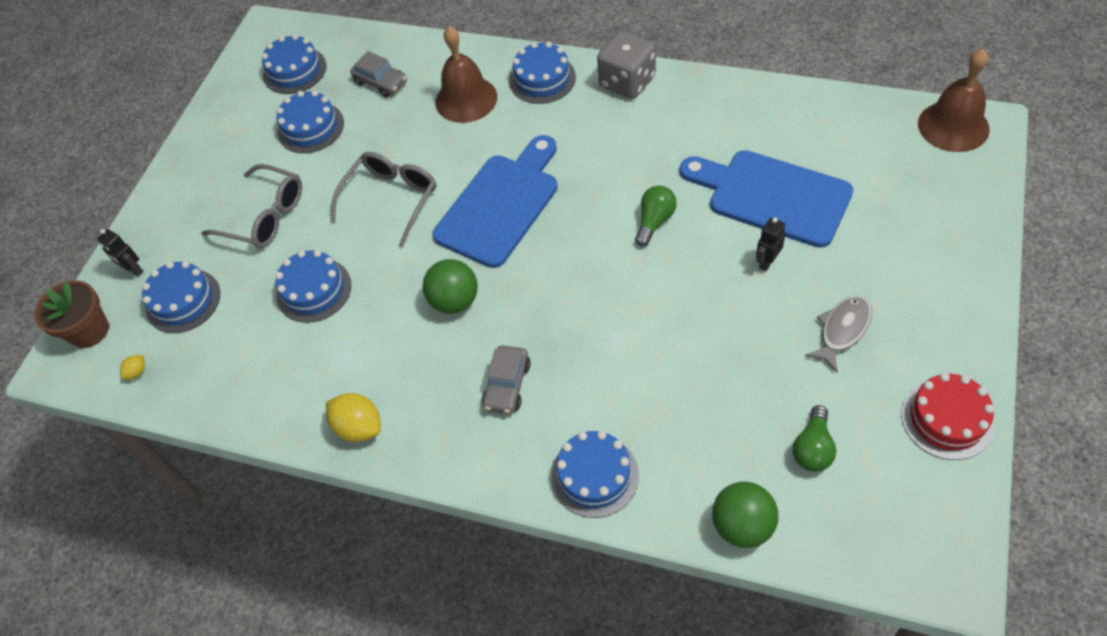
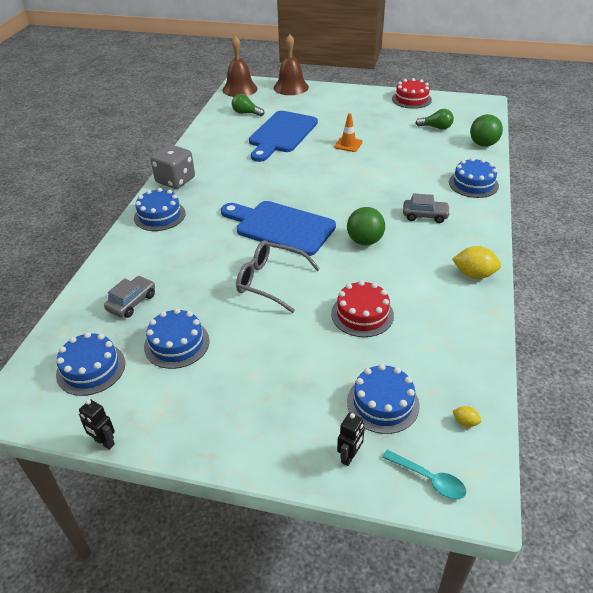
camera: 100 degrees left, 15 degrees down
brown flower pot [34,280,109,348] -> turquoise spoon [382,450,467,499]
grey glasses [201,164,302,248] -> none
blue cake [275,250,351,323] -> red cake [331,280,394,337]
yellow lemon [326,393,381,442] -> yellow lemon turned 75 degrees clockwise [452,246,501,279]
brown bell [436,26,497,123] -> brown bell moved to [274,34,309,95]
green light bulb [635,186,677,247] -> green light bulb moved to [232,94,264,116]
black robot [756,217,786,271] -> black robot moved to [79,399,115,450]
grey fish [805,295,872,372] -> none
none -> orange traffic cone [334,113,362,152]

